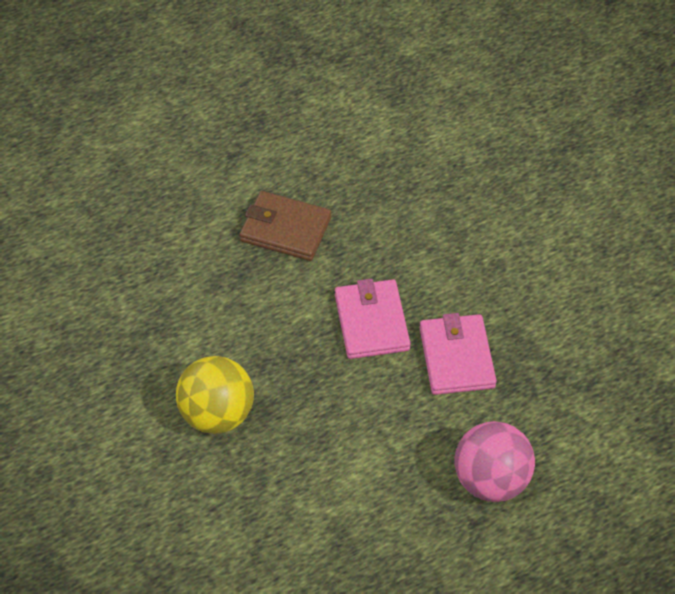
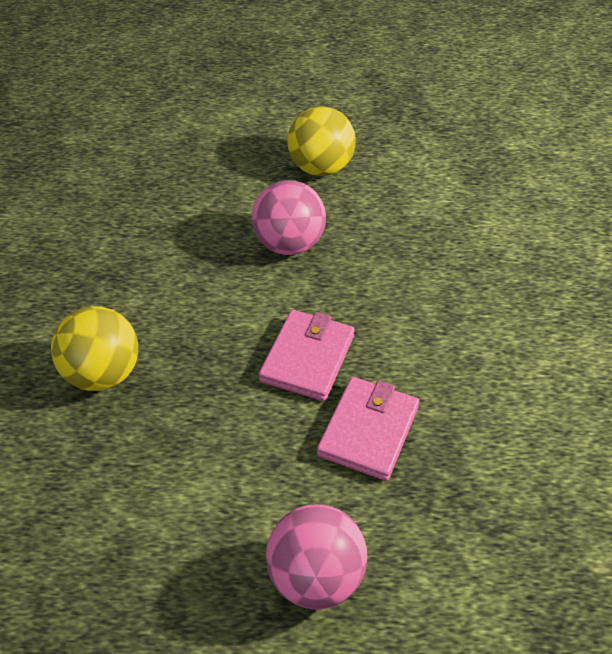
camera: 30 degrees right, 5 degrees down
brown wallet [240,191,331,261] -> pink ball [252,180,326,255]
none -> yellow ball [287,106,356,176]

